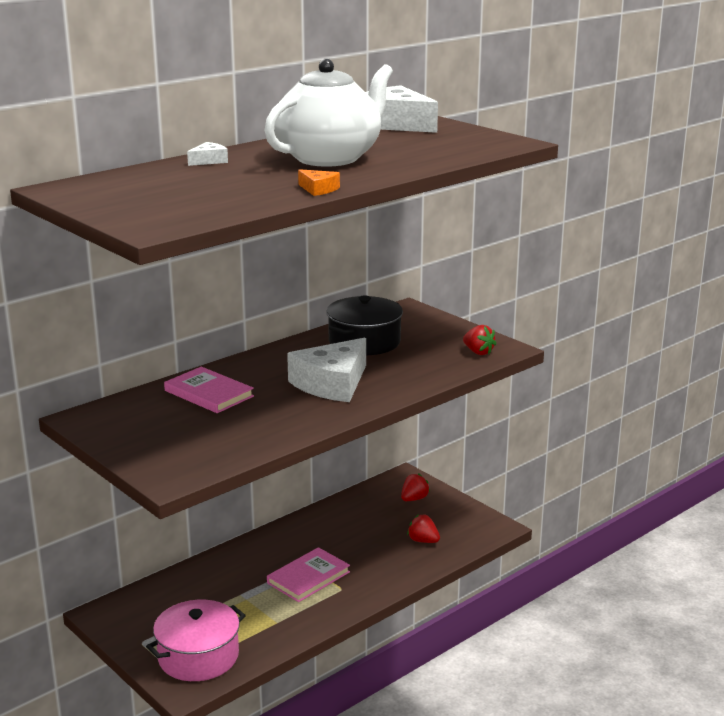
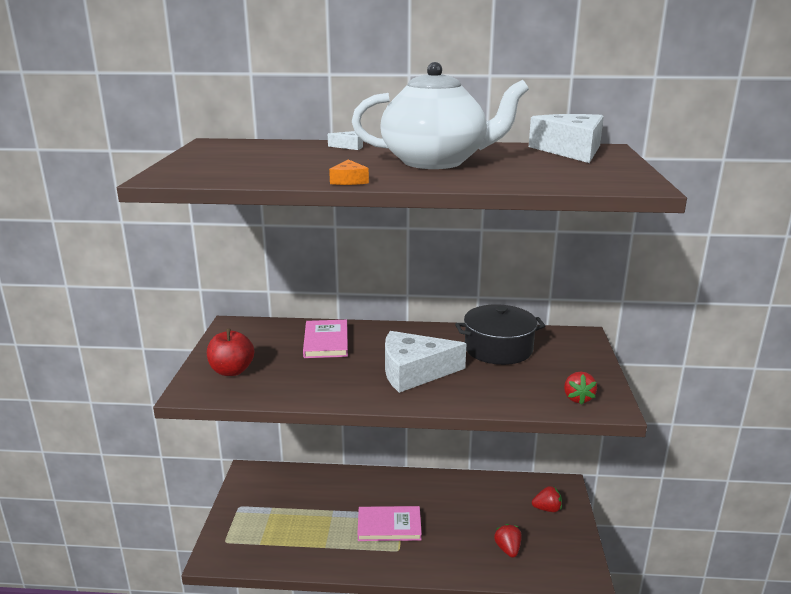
camera: 45 degrees right, 0 degrees up
pink pot [146,600,246,681] -> none
none -> red apple [207,328,254,376]

